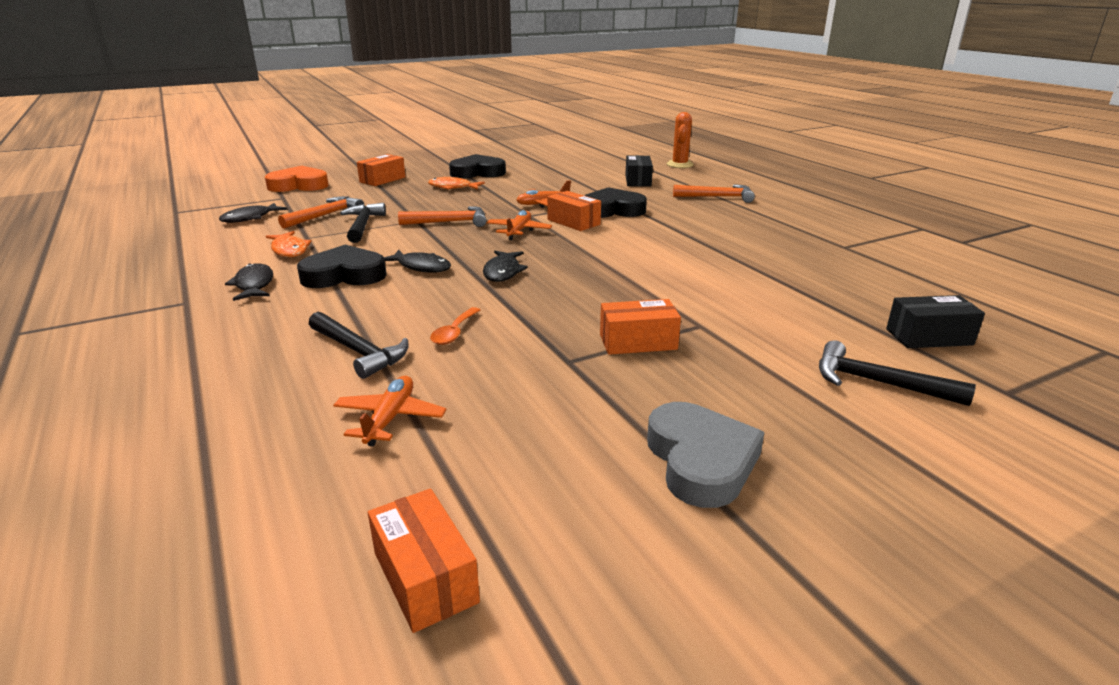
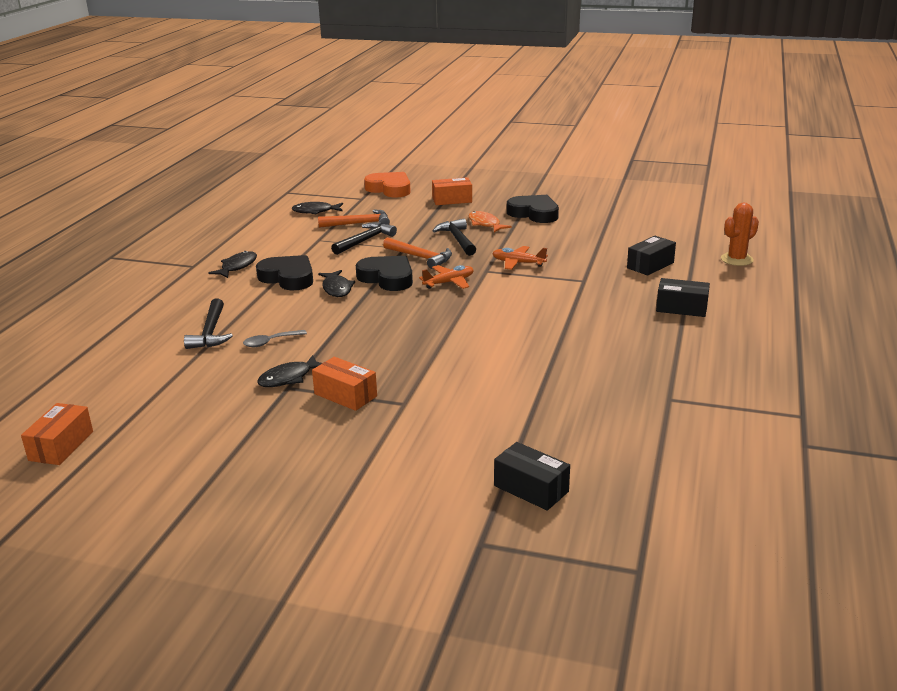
camera: 45 degrees right, 0 degrees up
orange fish [266,231,312,257] -> none
orange plane [333,376,447,446] -> none
orange spoon [430,307,480,345] -> grey spoon [243,330,307,347]
black fish [483,251,528,282] -> black fish moved to [257,355,322,387]
orange box [547,191,601,231] -> none
black heart [584,187,647,218] -> black heart moved to [356,256,413,291]
grey heart [647,402,765,508] -> none
orange hammer [673,184,755,203] -> black box [656,278,710,317]
black hammer [819,340,976,406] -> black hammer moved to [433,218,476,256]

